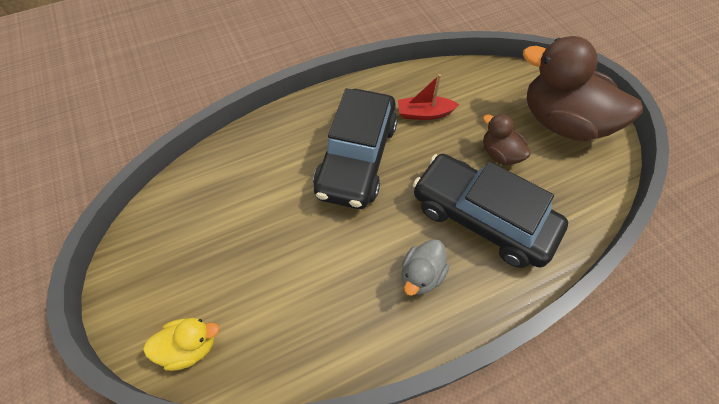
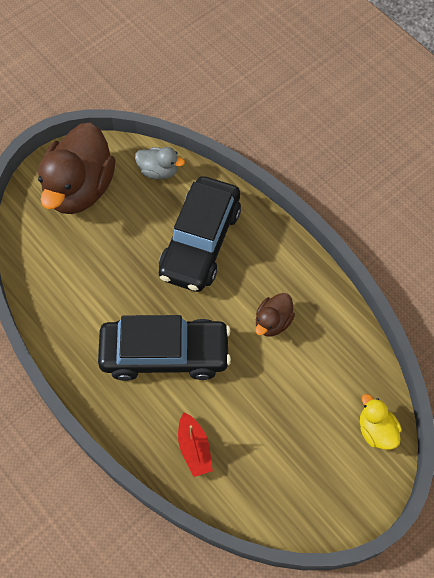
camera: 105 degrees left, 5 degrees up
red boat [398,74,460,120] -> red boat moved to [178,412,213,477]
grey duck [402,239,449,296] -> grey duck moved to [135,147,185,180]
brown duck [483,114,531,165] -> brown duck moved to [255,293,295,336]

